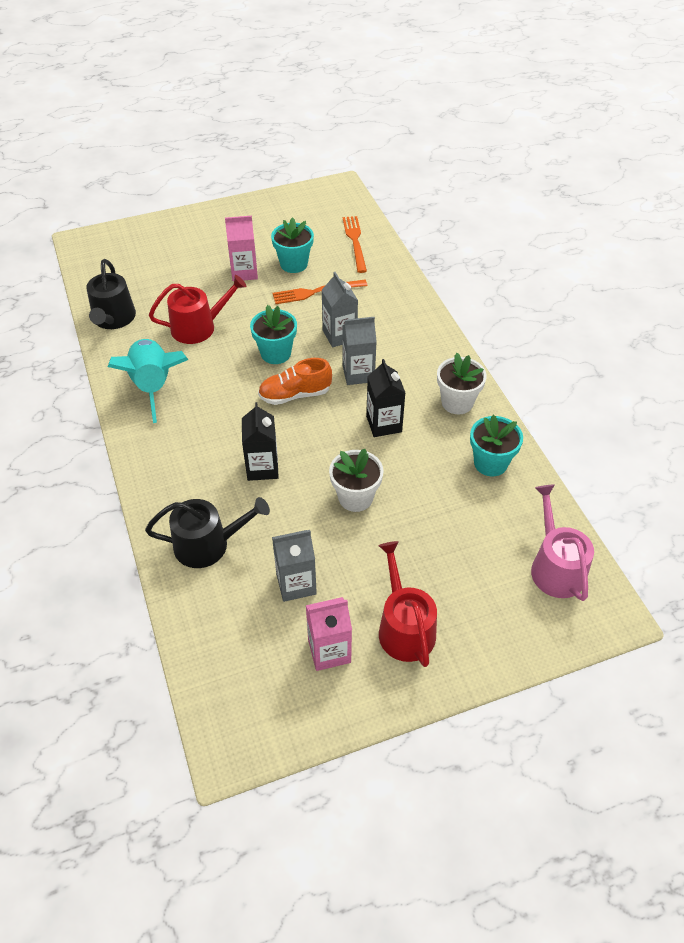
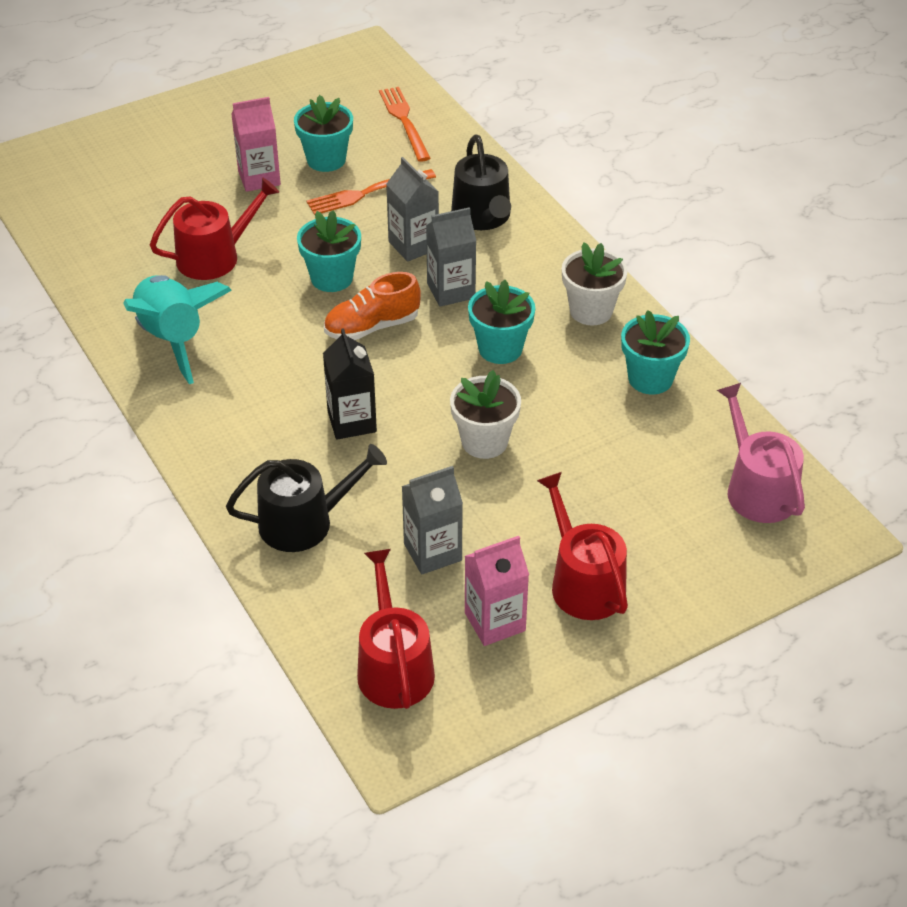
camera: 10 degrees left, 5 degrees down
black watering can [86,259,136,329] -> black watering can moved to [451,134,511,230]
black carton [366,359,405,437] -> turquoise flower pot [468,280,535,364]
none -> red watering can [357,549,435,709]

